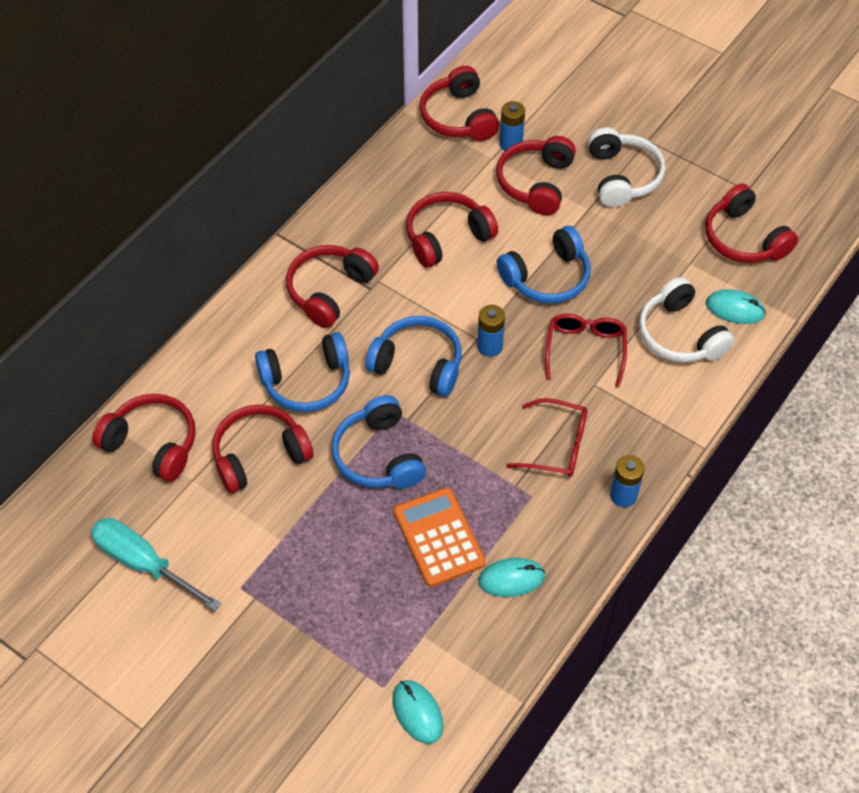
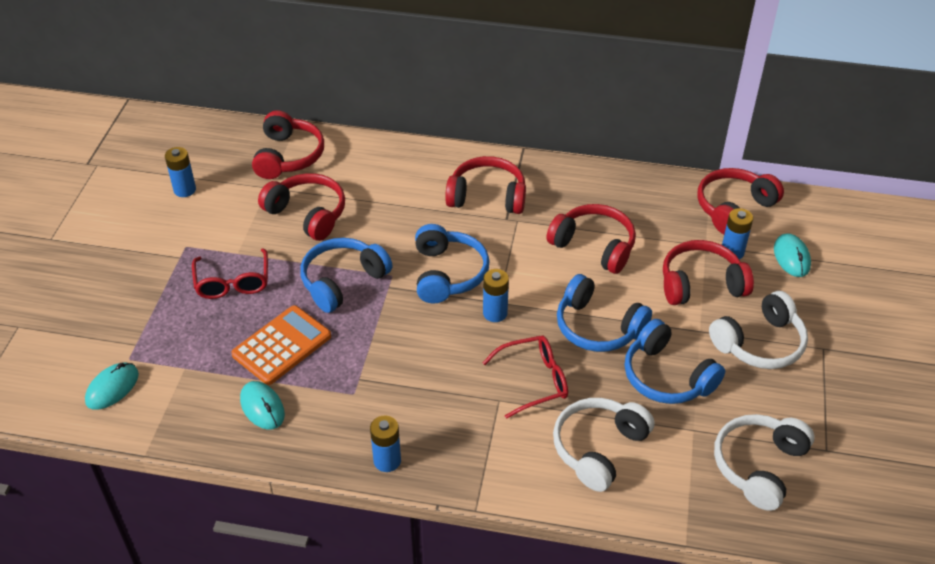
camera: 65 degrees right, 10 degrees down
turquoise screwdriver [91,518,221,611] -> blue battery [165,147,196,197]
blue headphones [255,332,350,412] -> blue headphones moved to [625,319,725,404]
red glasses [506,398,588,477] -> red glasses moved to [192,248,268,299]
red headphones [705,183,798,263] -> white headphones [714,414,814,511]
turquoise mouse [706,289,766,324] -> turquoise mouse moved to [774,233,811,277]

